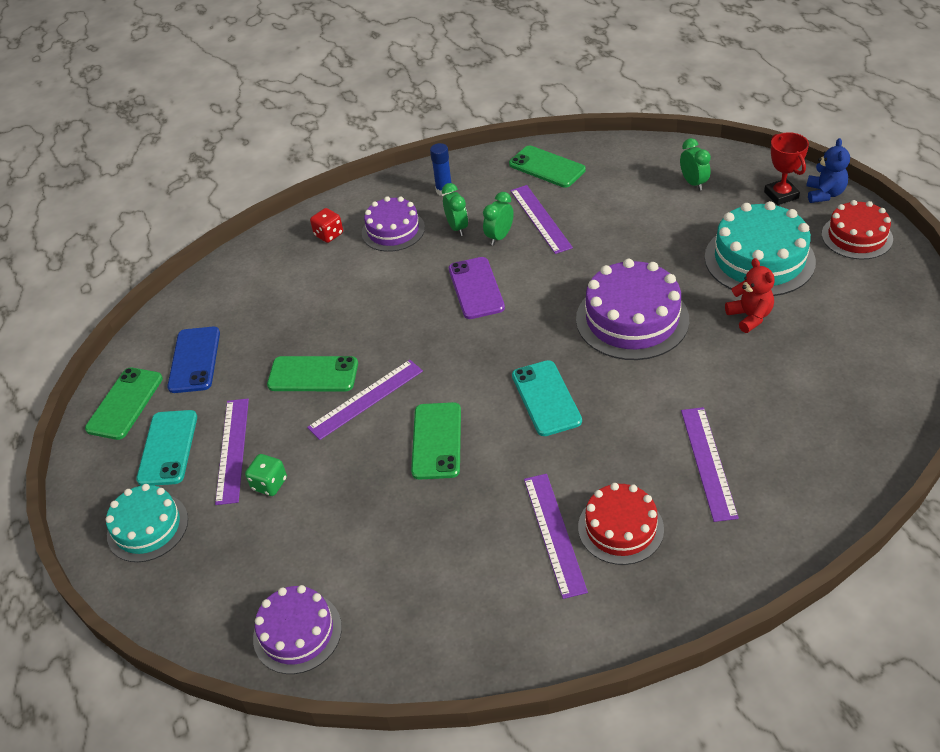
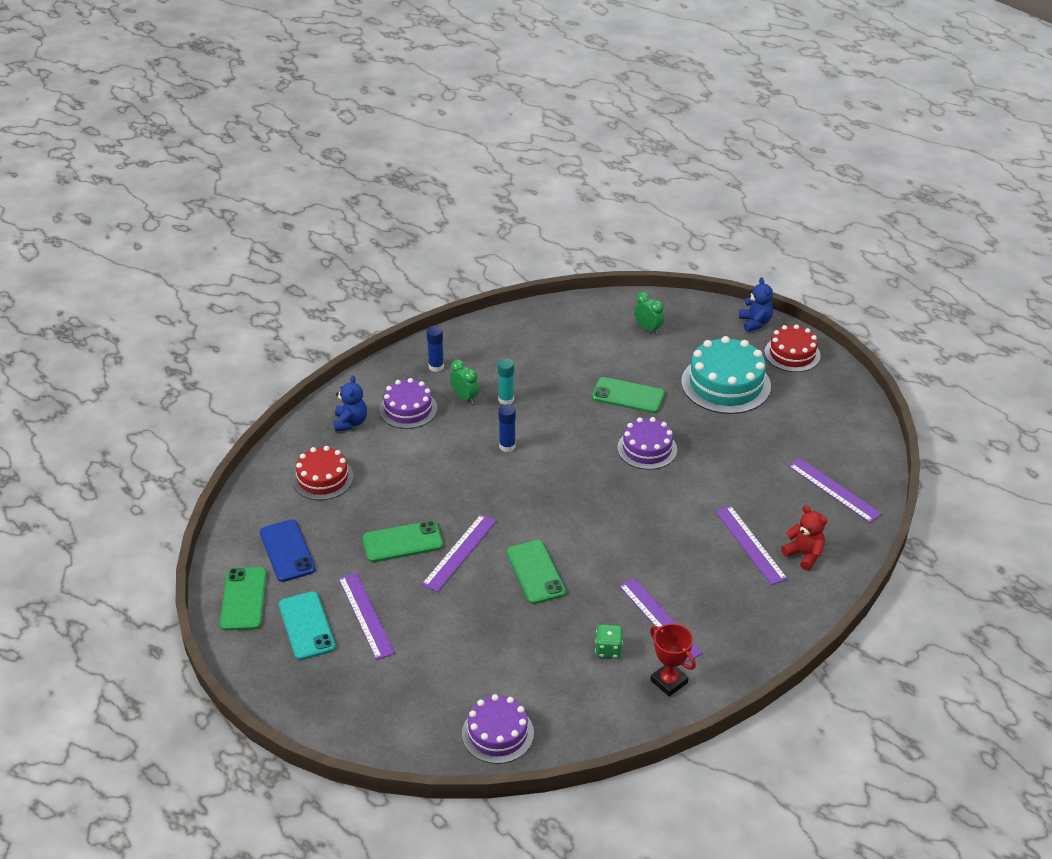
camera: 25 degrees left, 5 degrees down
turquoise cake [106,484,188,562] -> none
green dice [245,454,287,496] -> green dice moved to [595,625,623,658]
red dice [310,208,343,243] -> blue teddy bear [334,376,367,432]
purple phone [449,257,505,319] -> blue glue stick [498,404,516,452]
green clock [483,192,514,246] -> turquoise glue stick [498,358,514,405]
green phone [509,146,586,188] -> green phone moved to [592,377,665,413]
purple ruler [510,185,573,254] -> purple ruler moved to [788,458,882,523]
turquoise phone [512,360,582,436] -> none
purple cake [576,259,689,360] -> purple cake [617,417,677,470], size x0.64
red cake [578,483,664,565] -> red cake moved to [292,446,354,500]
red teddy bear [725,258,775,333] -> red teddy bear moved to [781,505,827,570]
red trophy [764,132,809,205] -> red trophy moved to [650,624,696,696]

